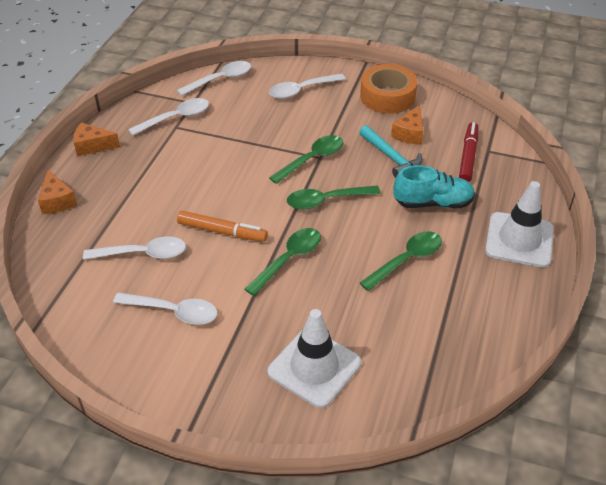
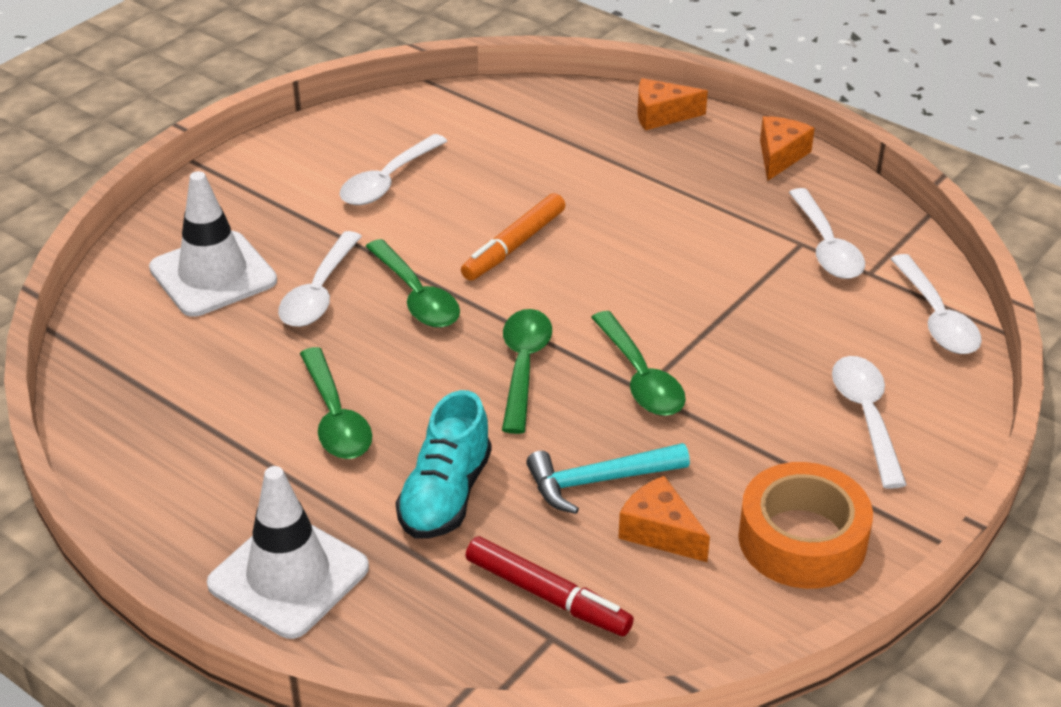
camera: 110 degrees right, 5 degrees down
white spoon [83,236,186,260] -> white spoon moved to [278,231,362,327]

